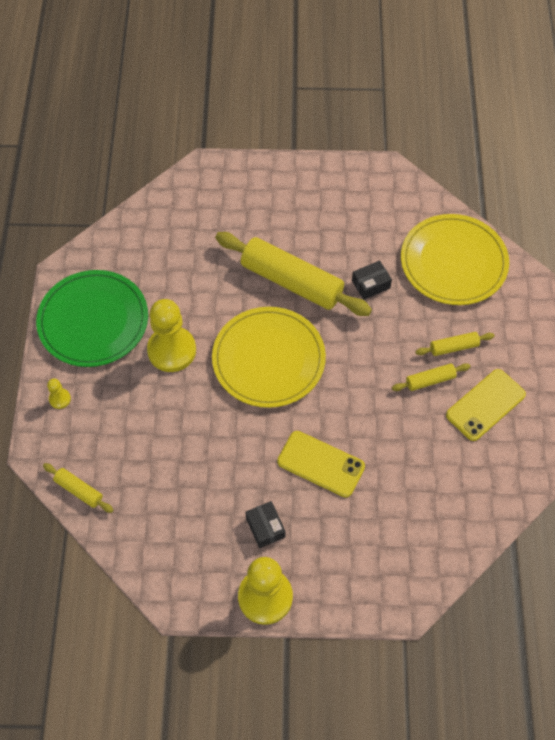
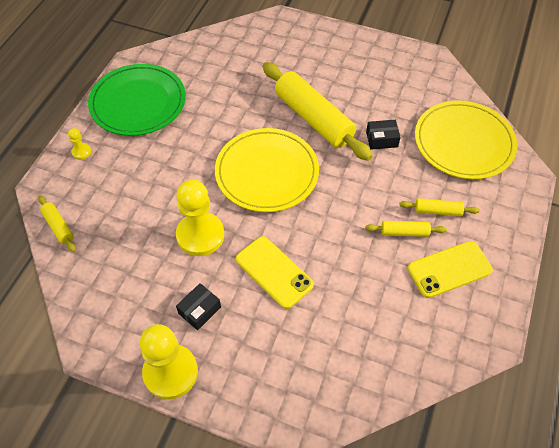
camera: 20 degrees right, 5 degrees down
yellow pawn [147,299,196,372] -> yellow pawn moved to [176,180,224,256]
black box [245,501,286,548] -> black box turned 45 degrees clockwise [176,283,221,330]

